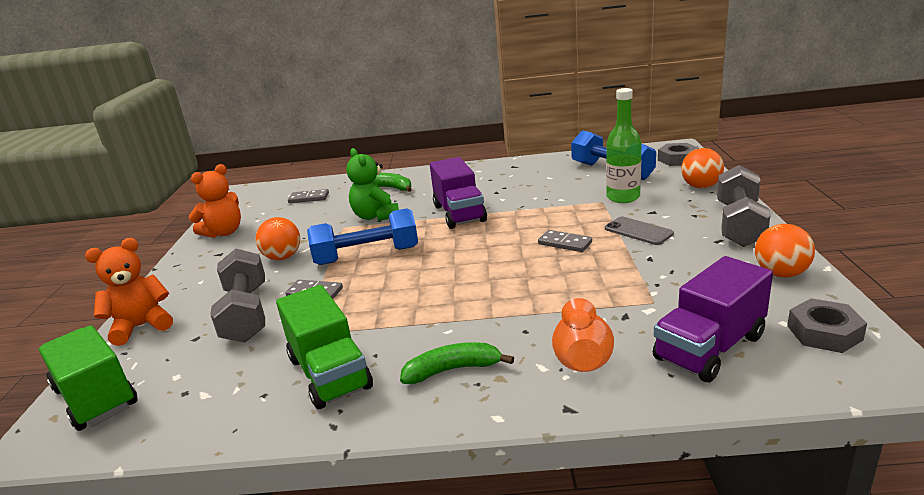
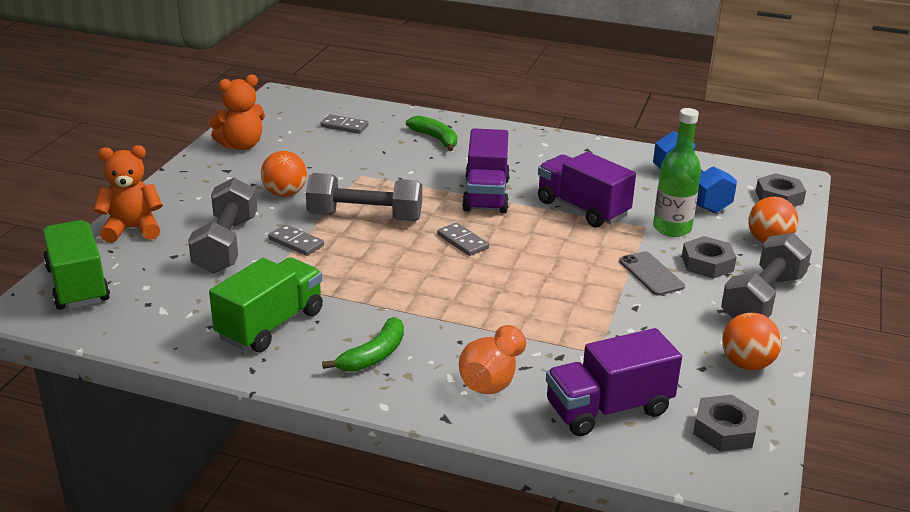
camera: 15 degrees right, 5 degrees up
green truck [276,285,373,409] -> green truck turned 135 degrees counterclockwise [209,257,323,352]
blue dumbbell [307,208,418,265] -> grey dumbbell [306,173,422,221]
green teddy bear [346,148,399,221] -> none
green banana [400,342,514,384] -> green banana turned 120 degrees clockwise [322,317,404,372]
grey domino [538,230,592,252] -> grey domino moved to [437,222,489,256]
none -> purple truck [538,152,636,228]
none -> grey nut [682,236,737,279]

